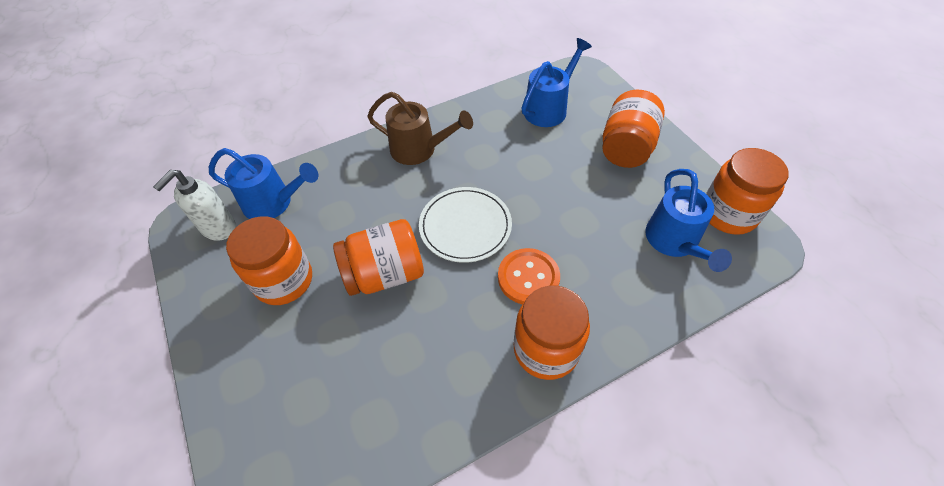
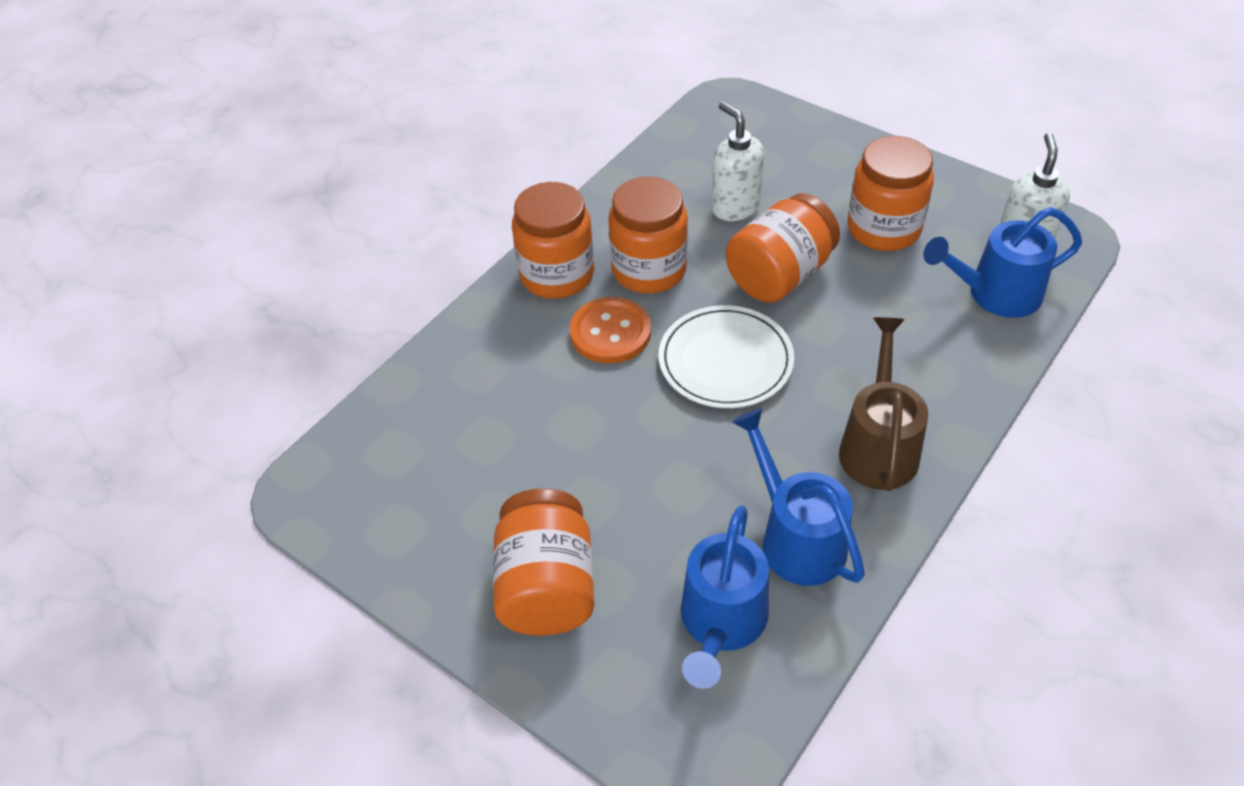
camera: 155 degrees right, 5 degrees down
brown watering can [367,92,473,165] -> brown watering can turned 105 degrees clockwise [839,317,928,491]
blue watering can [645,169,732,272] -> blue watering can moved to [732,408,865,586]
orange jar [706,148,789,235] -> orange jar moved to [608,176,688,294]
none -> white soap dispenser [712,101,764,221]

